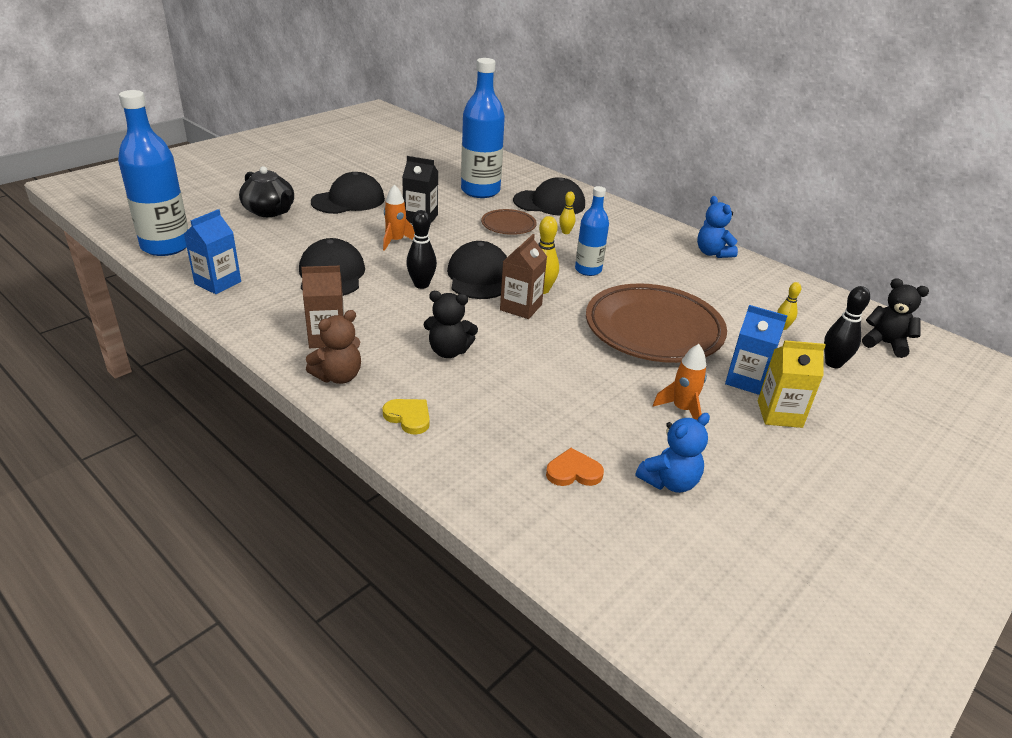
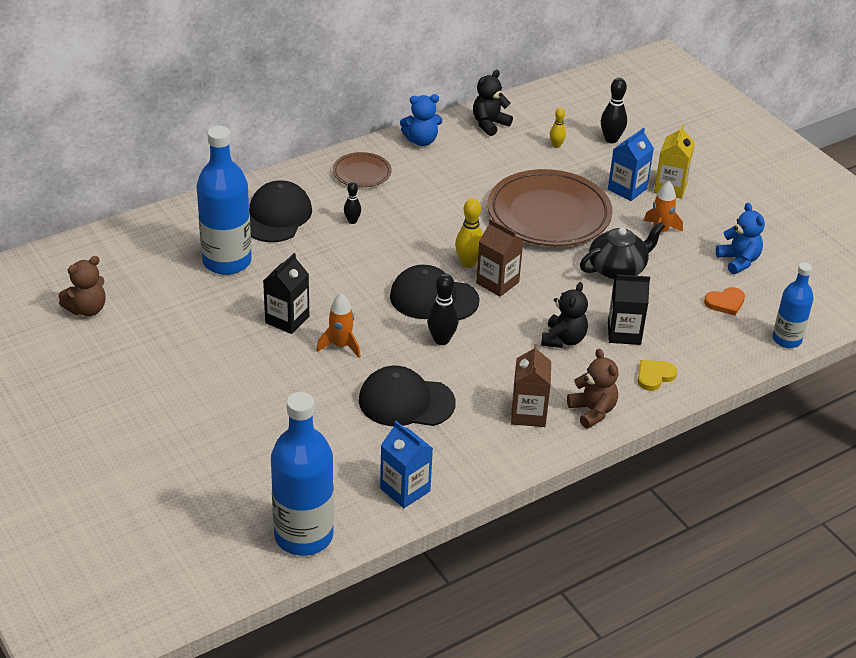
camera: 75 degrees left, 5 degrees up
black teapot [239,166,294,217] -> black teapot moved to [580,222,665,280]
black cap [311,172,385,214] -> none
brown plate [481,209,537,235] -> brown plate moved to [333,152,392,188]
orange heart [546,448,604,486] -> orange heart turned 120 degrees counterclockwise [704,287,745,316]
yellow bowling pin [559,192,575,234] -> black bowling pin [344,182,361,224]
blue bottle [575,186,609,276] -> blue bottle moved to [772,263,813,348]
black teddy bear [862,278,929,358] -> black teddy bear moved to [473,70,513,136]
none -> brown teddy bear [58,256,105,316]
none -> black carton [608,274,650,345]

